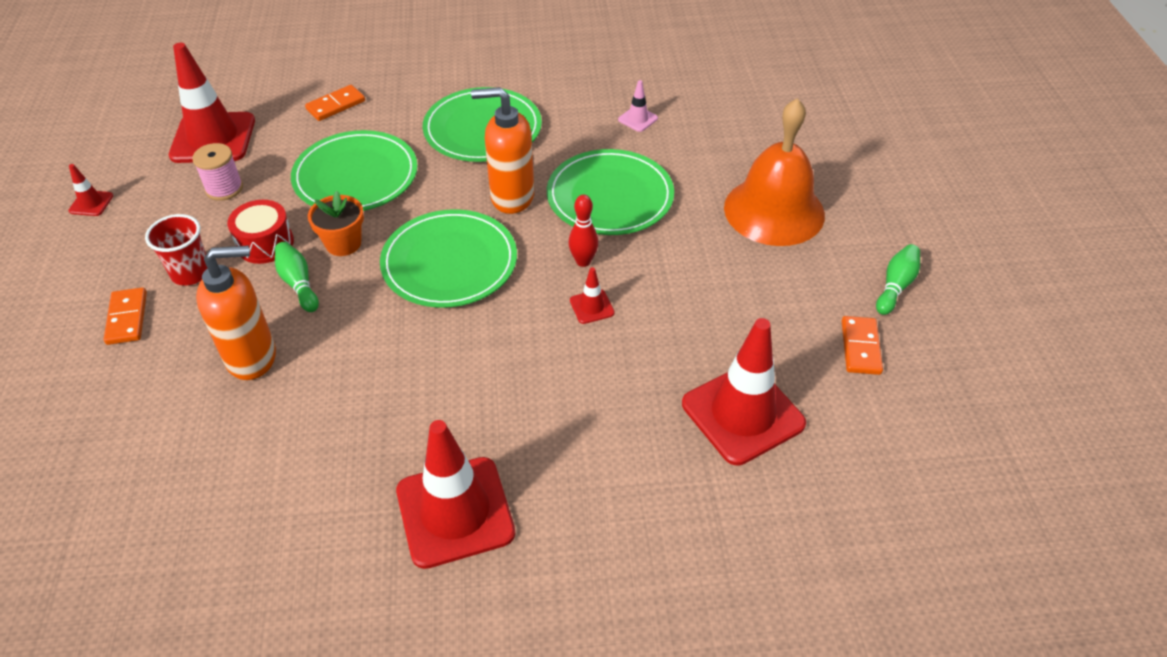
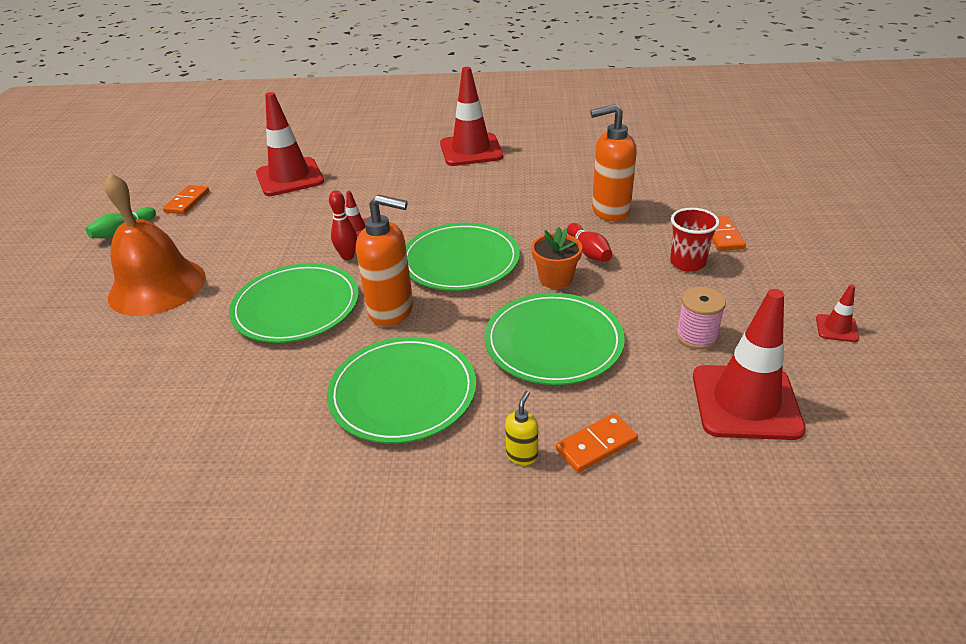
camera: 170 degrees left, 10 degrees down
red drum [227,200,294,264] -> none
green bowling pin [275,242,319,312] -> red bowling pin [567,223,612,262]
pink traffic cone [618,80,658,132] -> none
none -> yellow soap dispenser [505,391,538,465]

